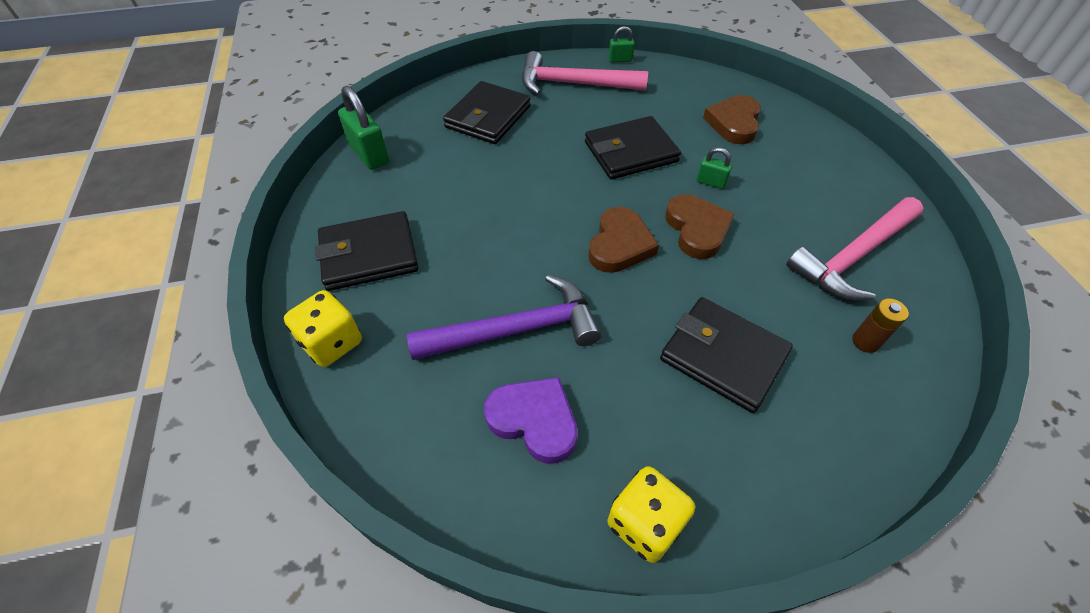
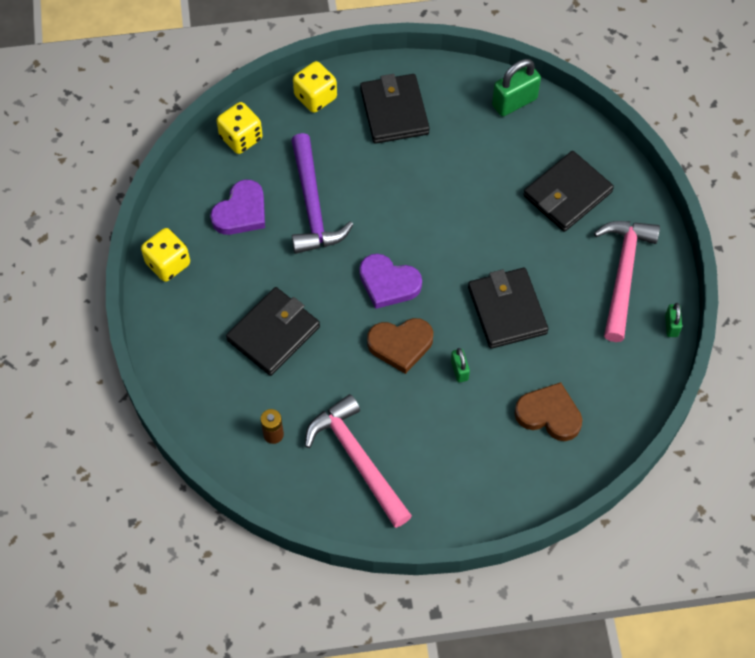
camera: 95 degrees right, 10 degrees up
black wallet [443,81,531,144] -> black wallet turned 75 degrees counterclockwise [523,151,614,232]
brown heart [588,207,659,273] -> purple heart [360,254,422,309]
green padlock [697,147,732,189] -> green padlock turned 45 degrees counterclockwise [451,348,470,383]
none -> yellow dice [217,102,263,154]

